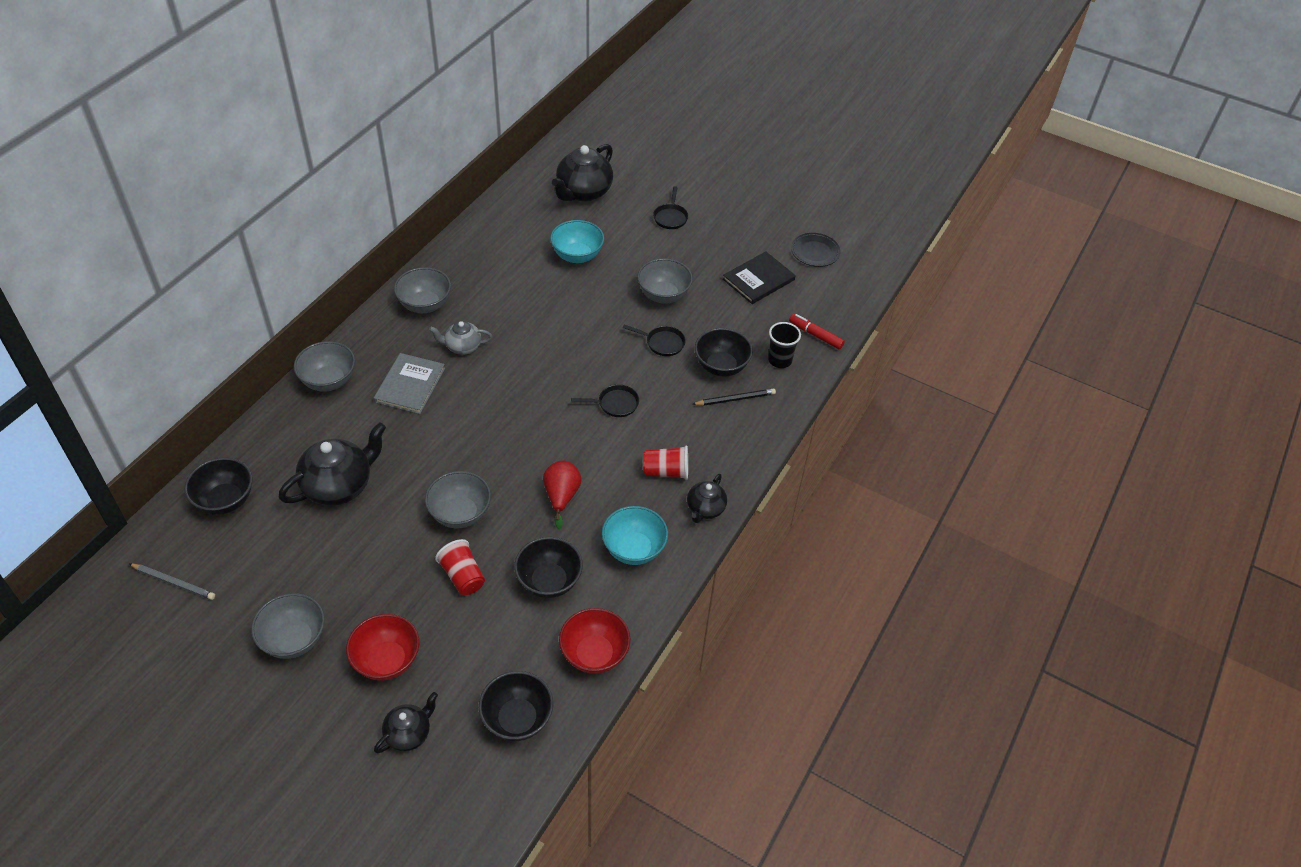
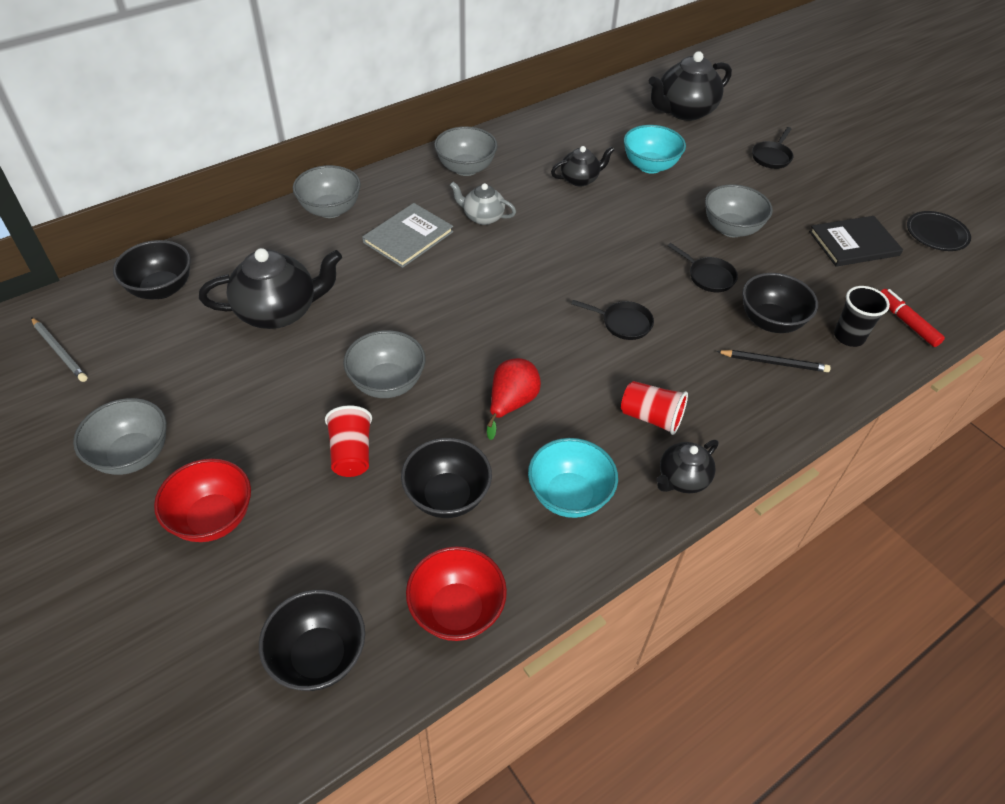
camera: 25 degrees right, 0 degrees up
black teapot [374,692,438,753] -> black teapot moved to [551,146,614,186]

